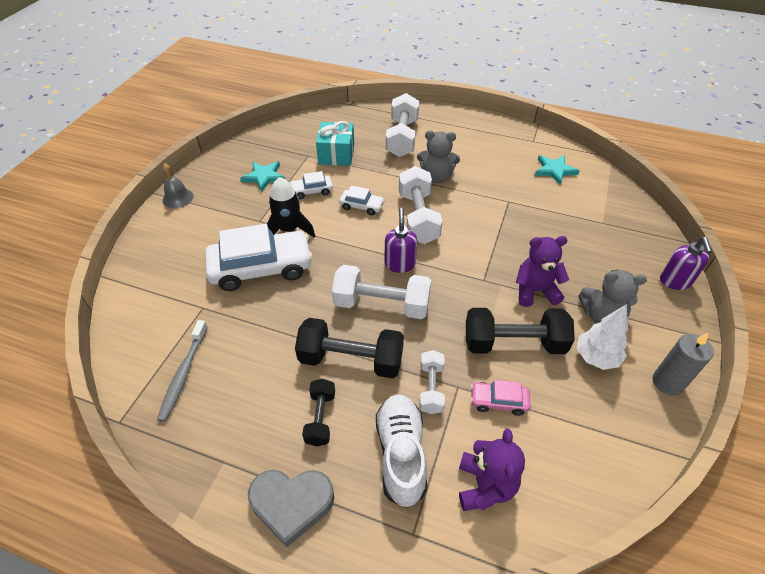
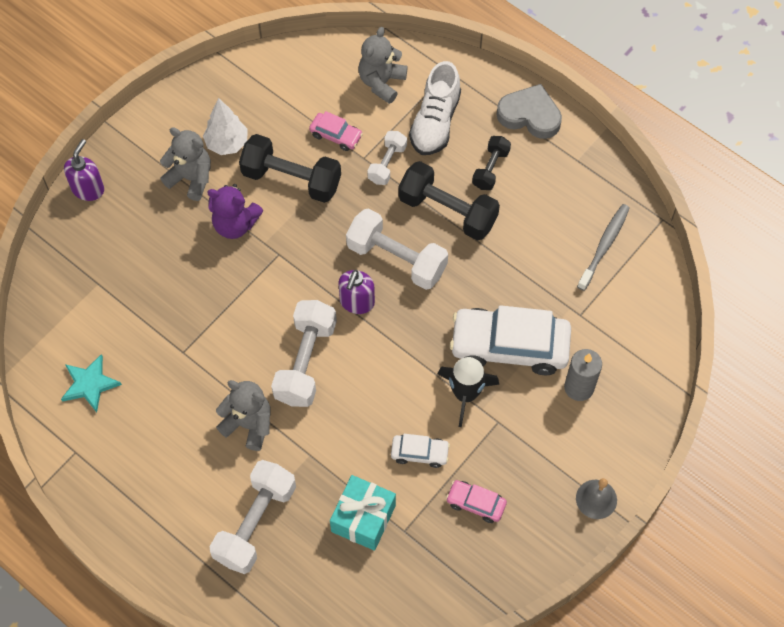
camera: 160 degrees left, 15 degrees up
turquoise star [240,161,285,192] -> pink car [446,480,507,523]
white car [339,186,385,215] -> none
purple teddy bear [459,428,525,511] -> grey teddy bear [359,27,408,104]
grey candle [653,333,714,396] -> grey candle moved to [564,349,602,401]

